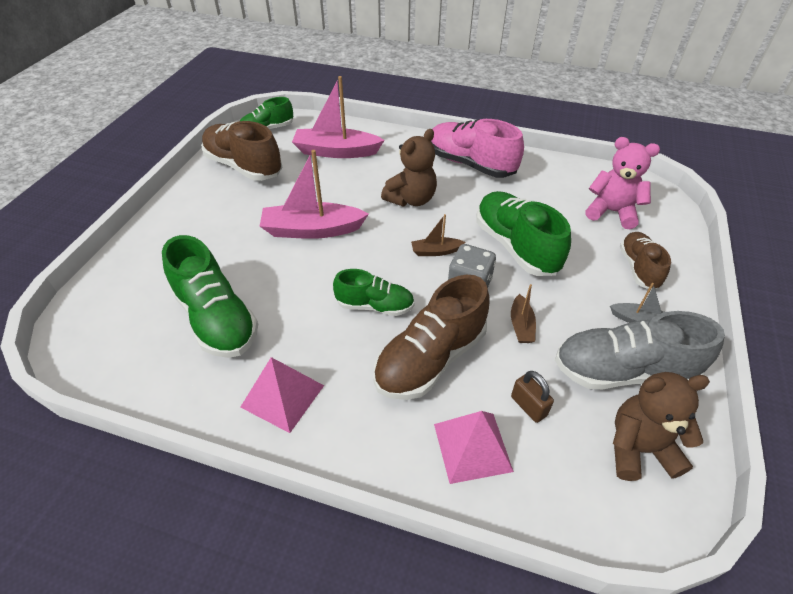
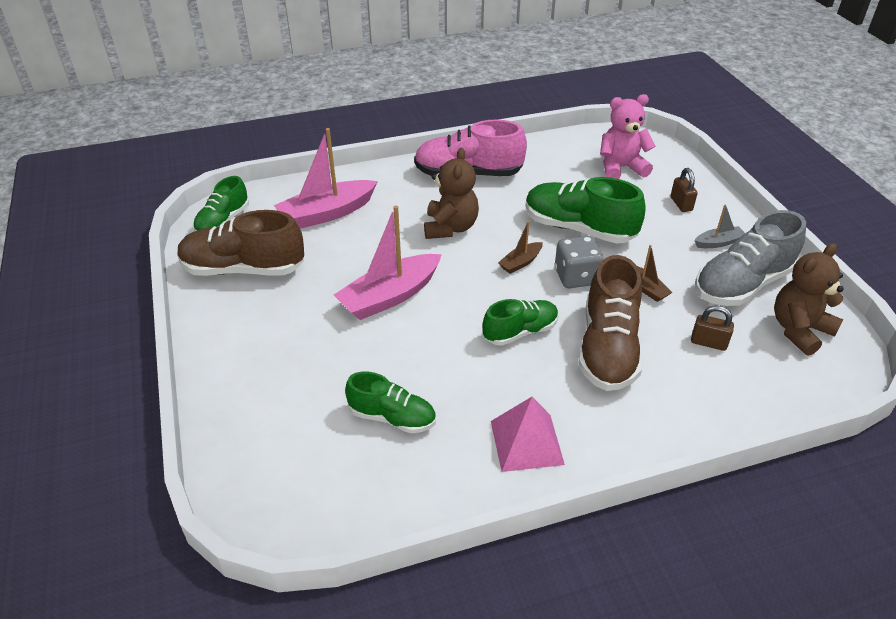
camera: 35 degrees left, 5 degrees down
green shoe [162,235,258,358] -> green shoe [345,372,436,433], size x0.61
pink pyramid [434,411,514,484] -> none
brown shoe [620,232,671,290] -> brown padlock [671,168,698,212]

